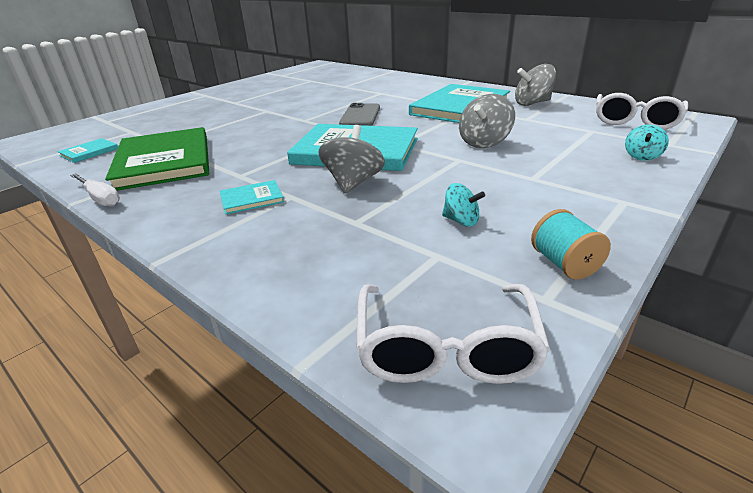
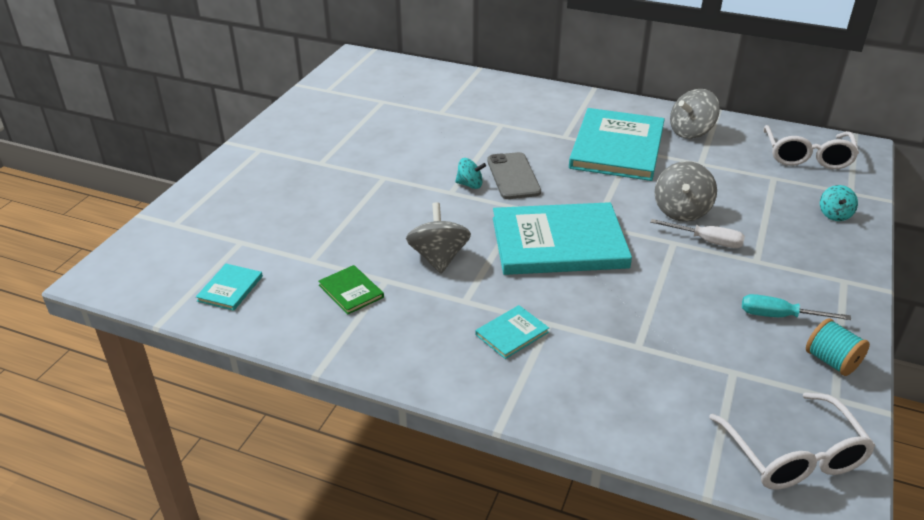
camera: 20 degrees left, 5 degrees up
white screwdriver [70,173,120,207] -> white screwdriver moved to [650,219,745,248]
green book [105,127,209,191] -> green book [318,265,384,315], size x0.42
grey spinning top [319,125,385,194] -> grey spinning top moved to [406,202,471,274]
turquoise spinning top [442,183,485,227] -> turquoise spinning top moved to [455,158,486,189]
none -> turquoise screwdriver [742,294,851,320]

